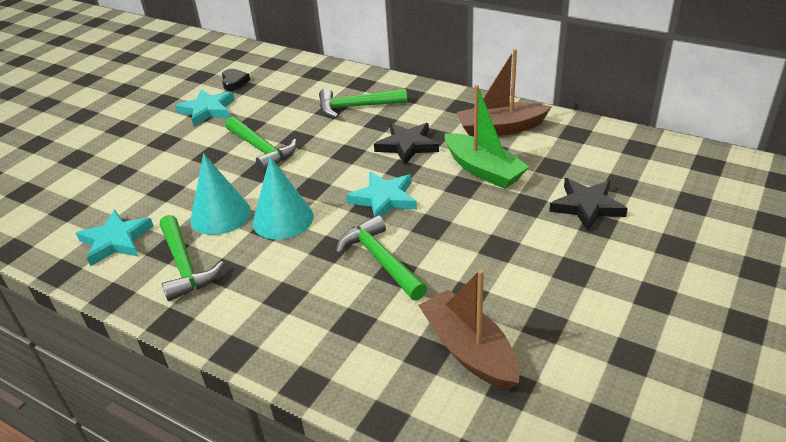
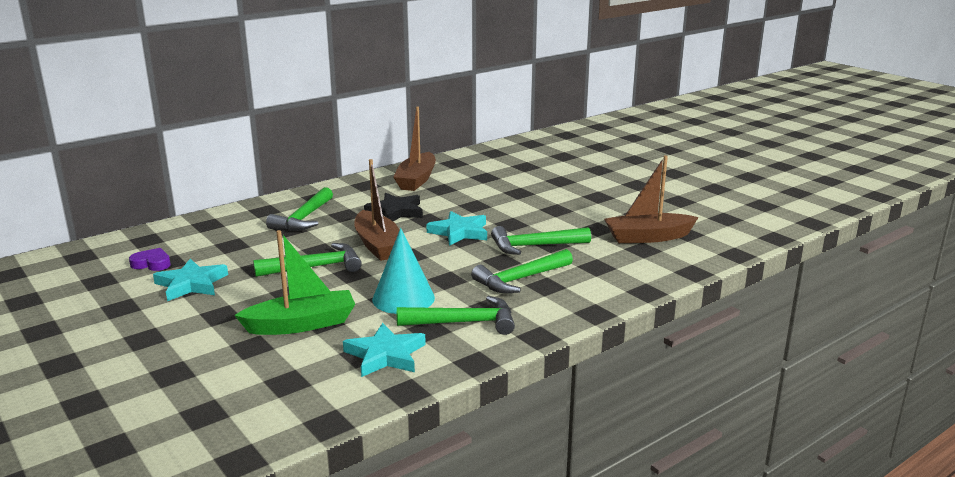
camera: 70 degrees left, 15 degrees down
black heart [222,69,250,91] -> purple heart [129,248,171,271]
turquoise cone [253,157,314,240] -> none
green boat [444,85,529,189] -> green boat moved to [234,230,355,335]
black star [549,178,628,231] -> none
none -> brown boat [354,159,399,261]
none -> green hammer [471,249,573,293]

